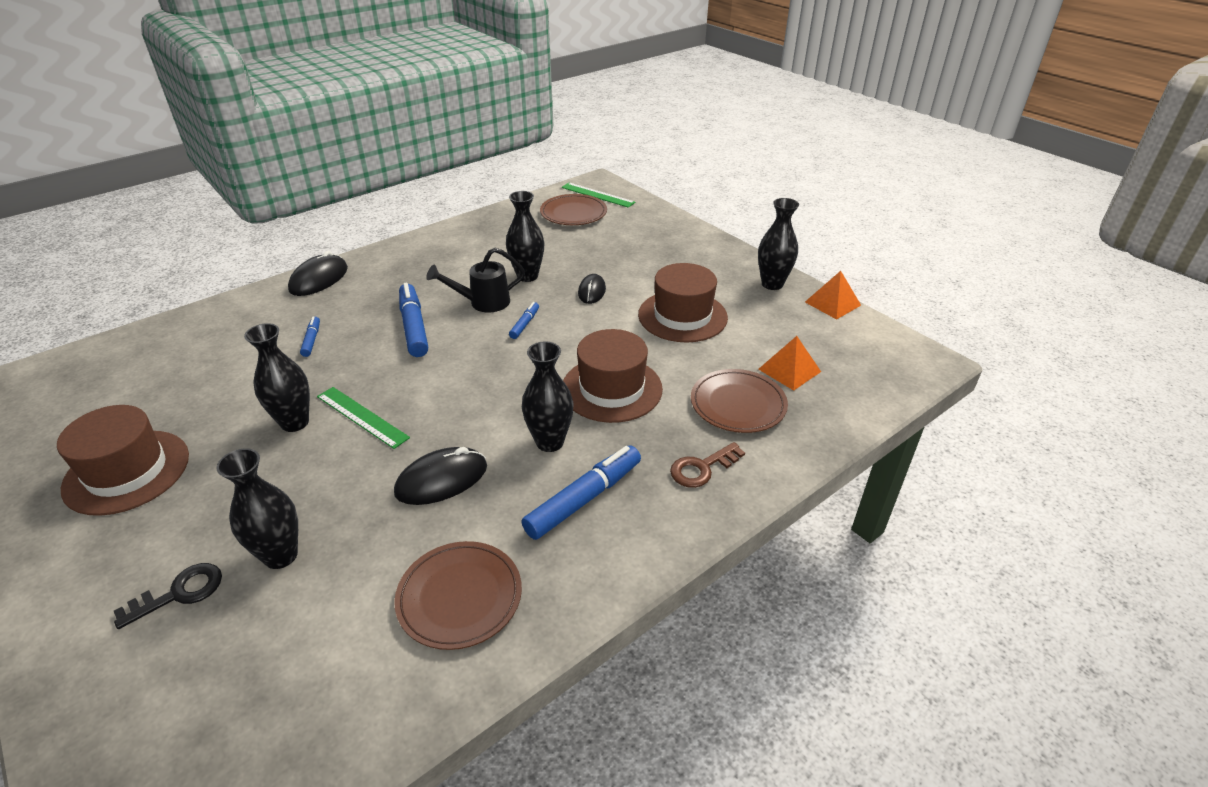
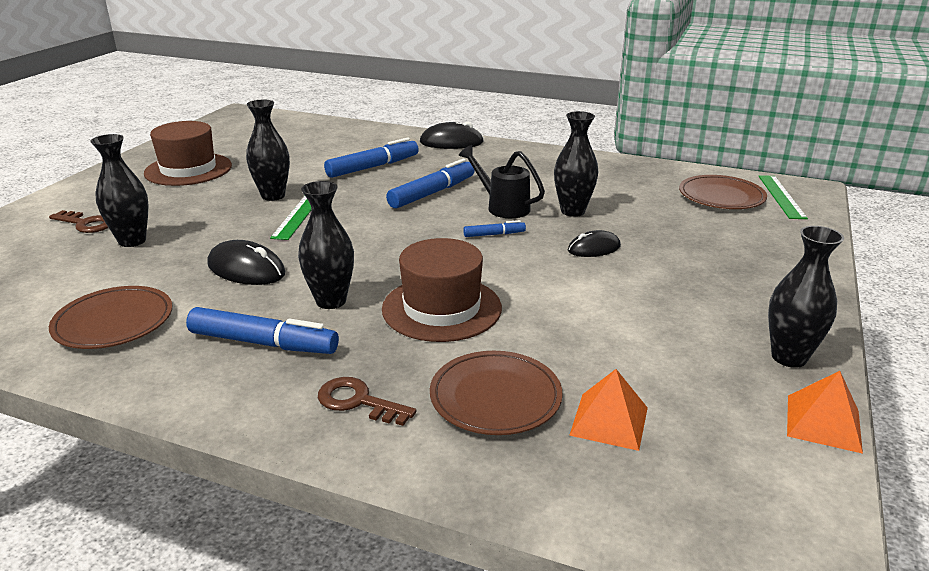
camera: 60 degrees right, 10 degrees down
black key [114,563,222,629] -> brown key [49,210,108,233]
blue marker [300,316,320,357] -> blue marker [324,137,419,178], size x1.97
brown hat [638,263,728,342] -> none

